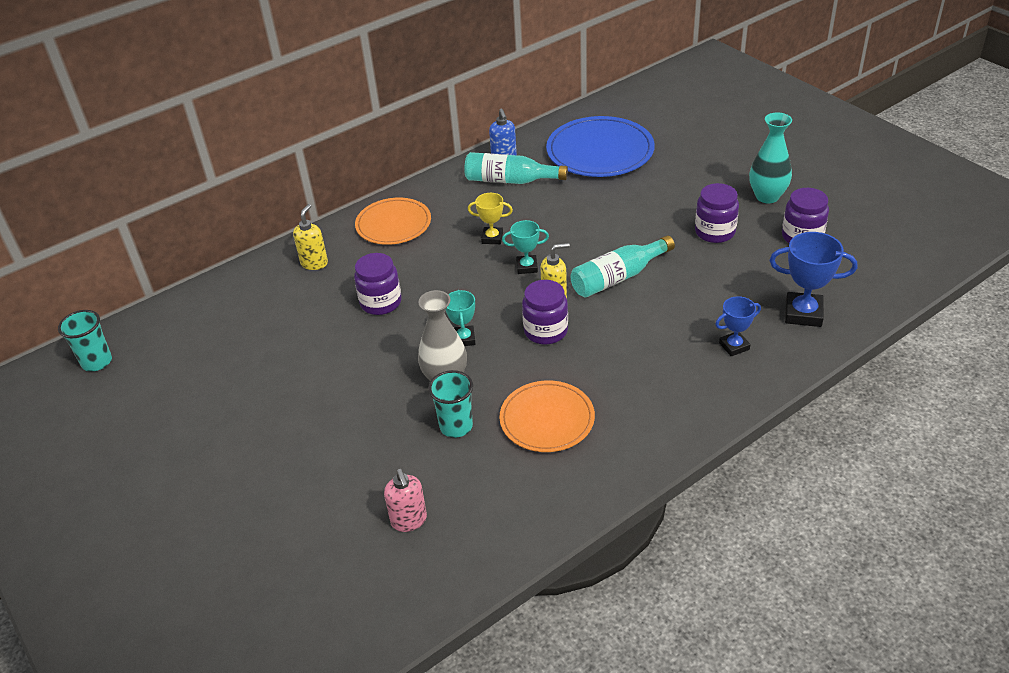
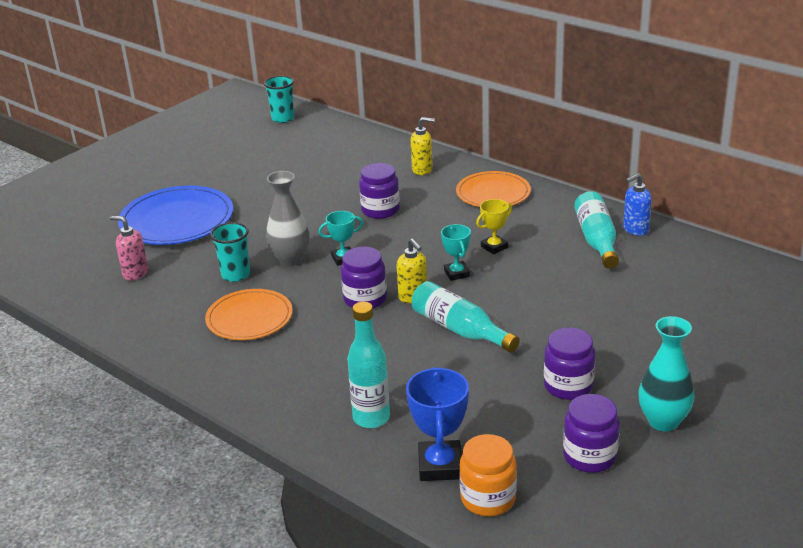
camera: 75 degrees right, 10 degrees down
pink soap dispenser [384,469,427,532] -> pink soap dispenser turned 60 degrees clockwise [110,216,148,280]
yellow trophy [468,193,513,244] -> yellow trophy turned 60 degrees clockwise [476,199,512,254]
blue plate [546,116,655,177] -> blue plate moved to [118,186,233,245]
blue trophy [715,296,761,356] -> turquoise bottle [347,302,390,428]
none -> orange jar [459,434,517,516]

